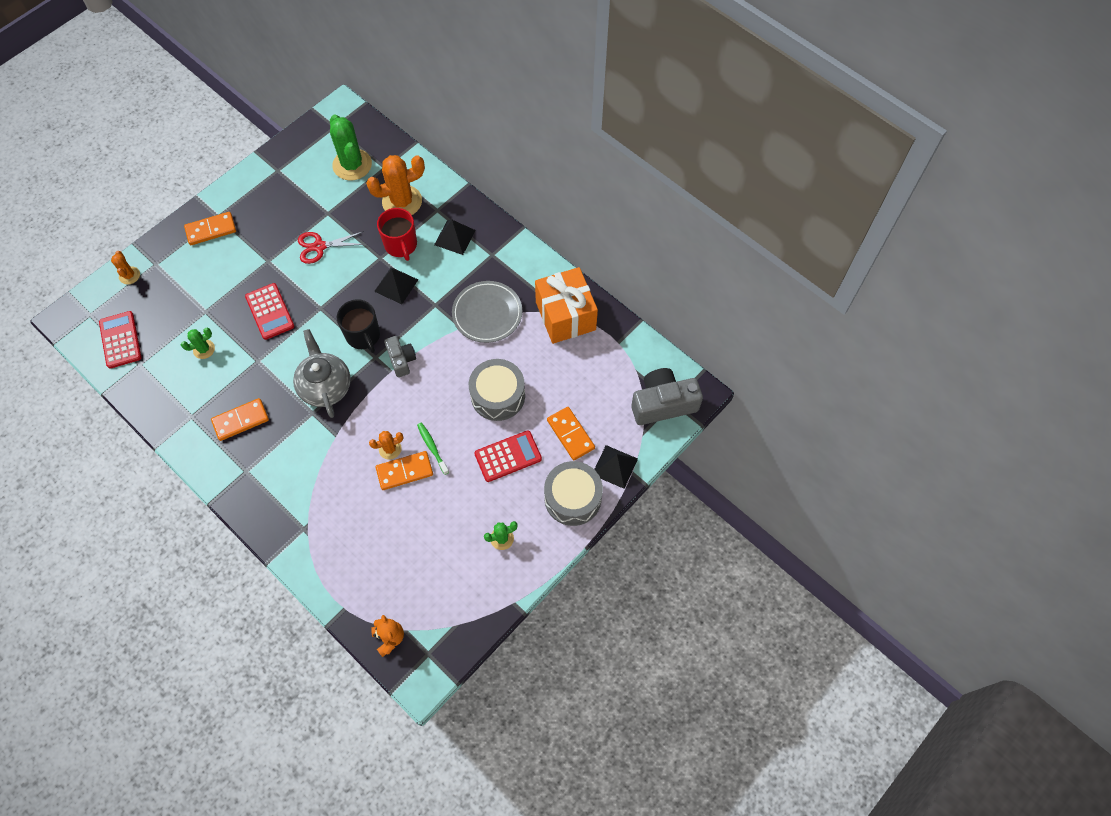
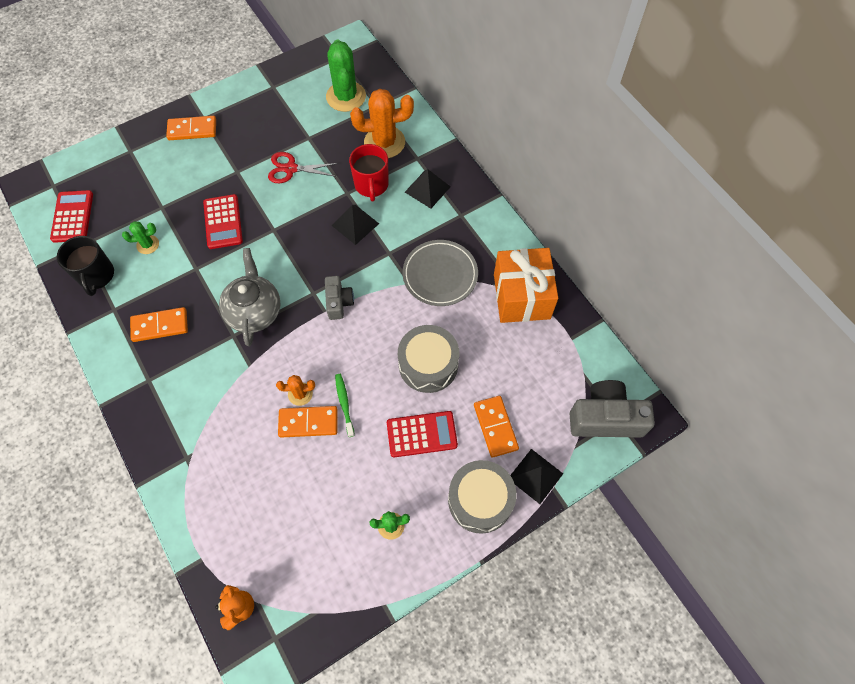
camera: 15 degrees right, 0 degrees up
orange cactus [111,251,140,284] -> none
black mug [337,299,380,353] -> black mug moved to [57,236,114,296]

